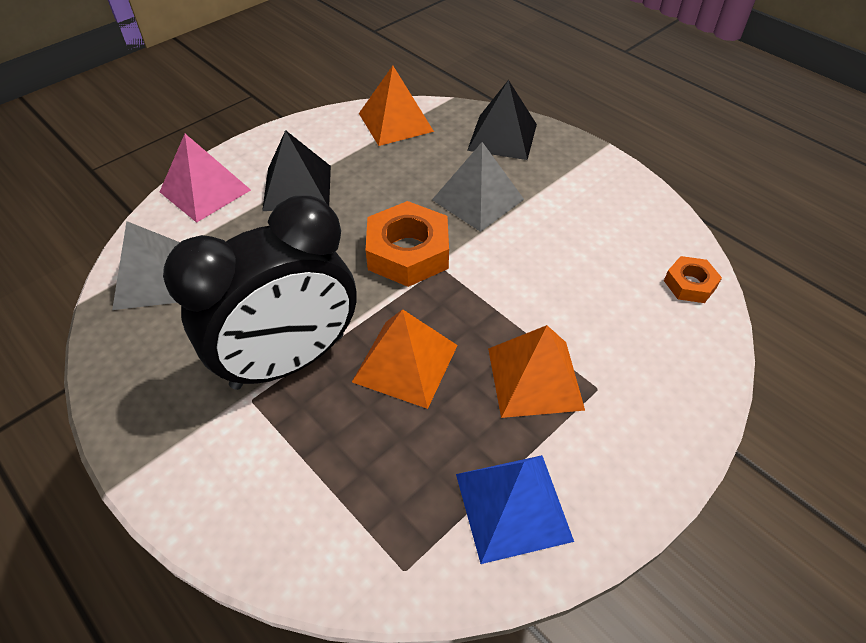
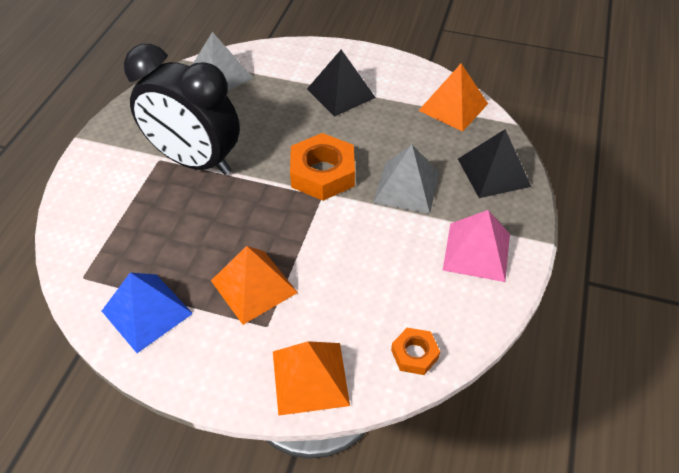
camera: 60 degrees right, 0 degrees up
pink pyramid [160,134,251,223] -> pink pyramid moved to [443,210,510,282]
orange pyramid [352,309,458,409] -> orange pyramid moved to [273,341,350,416]

